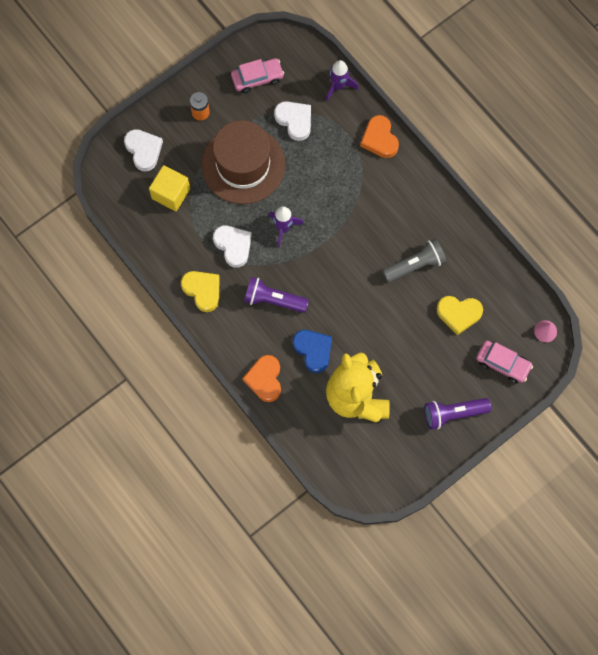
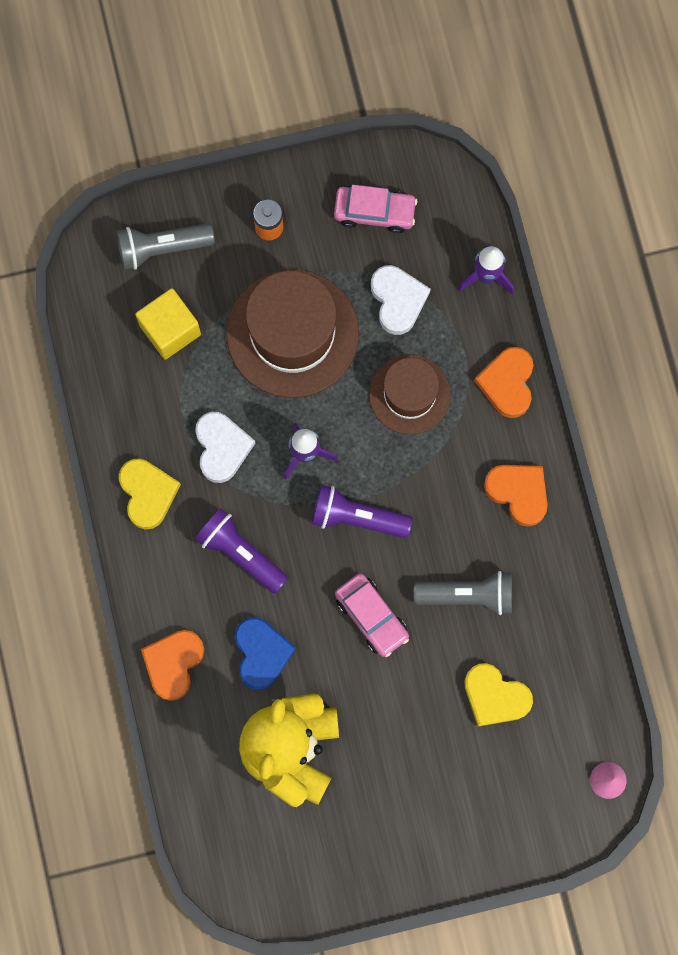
camera: 25 degrees right, 5 degrees up
white heart [124,129,163,171] -> grey flashlight [117,223,215,270]
purple flashlight [424,398,491,430] -> purple flashlight moved to [312,485,413,538]
pink car [476,341,533,383] -> pink car moved to [335,573,409,657]
none -> brown hat [369,355,451,434]
none -> orange heart [484,465,548,527]

